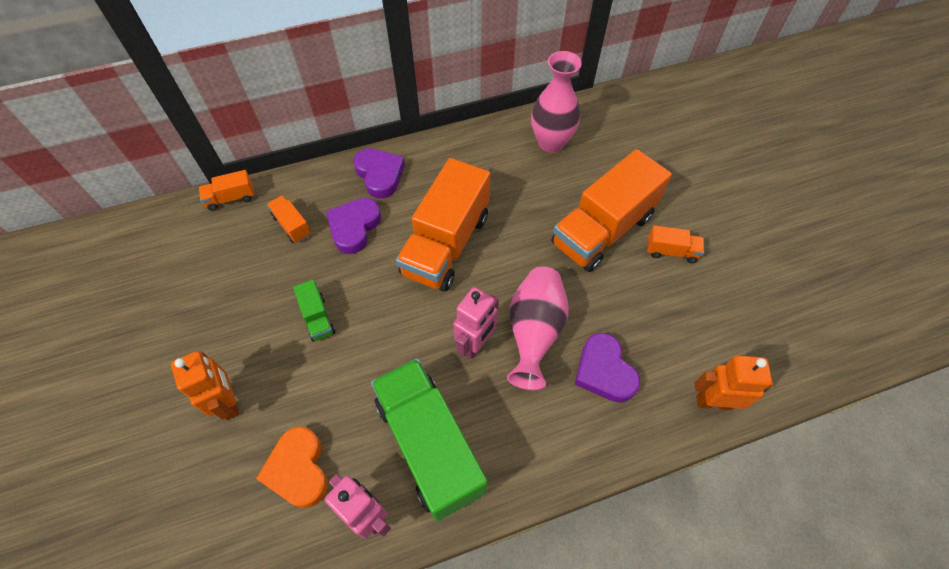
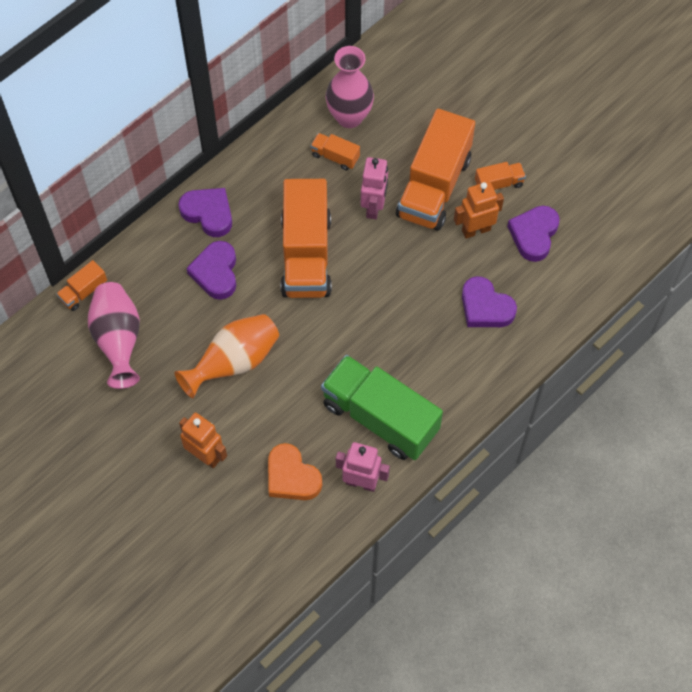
camera: 25 degrees left, 5 degrees up
orange truck [267,195,311,243] -> orange truck moved to [311,133,360,171]
green truck [293,280,335,342] -> orange vase [174,314,279,398]
pink robot [453,287,499,359] -> pink robot moved to [361,157,388,219]
pink vase [507,266,569,390] -> pink vase moved to [88,282,140,389]
orange robot [695,355,773,410] -> orange robot moved to [454,181,504,239]
none -> purple heart [507,206,560,262]

